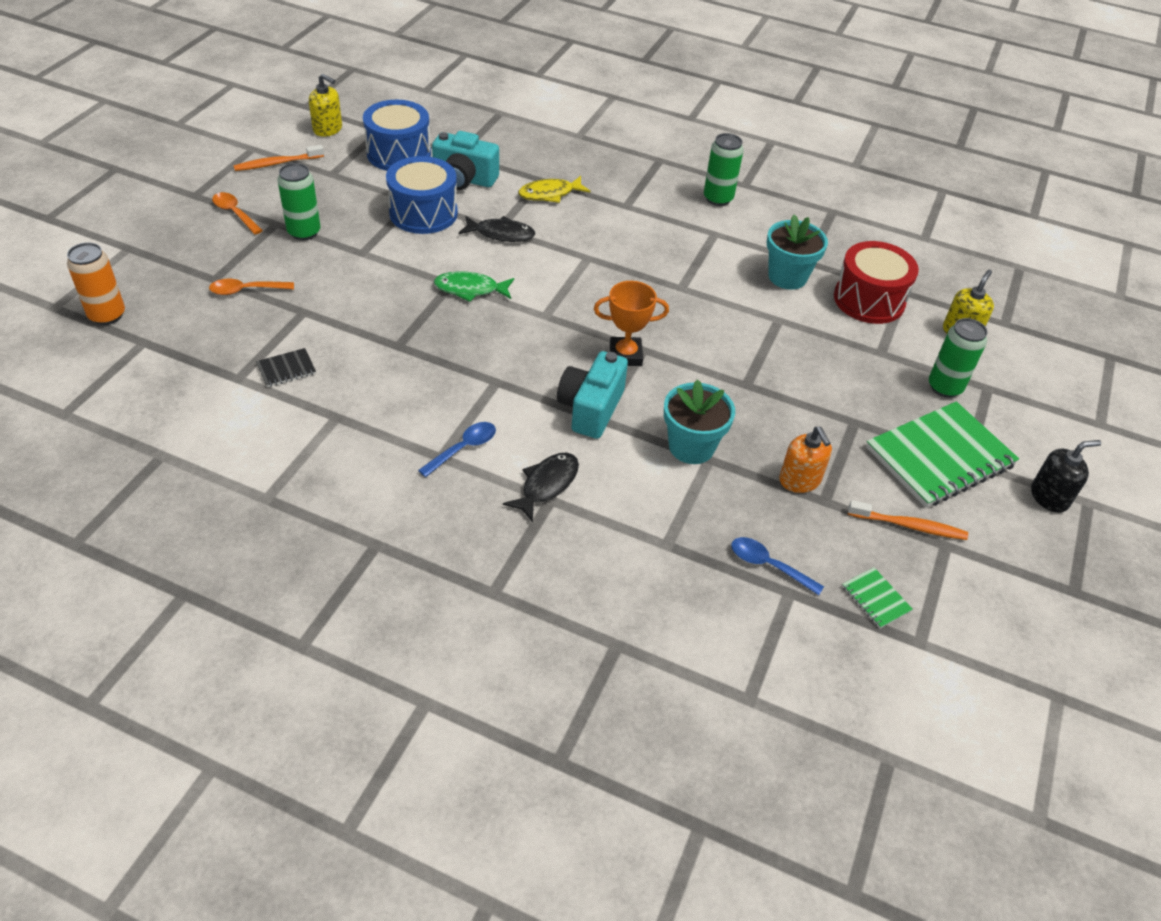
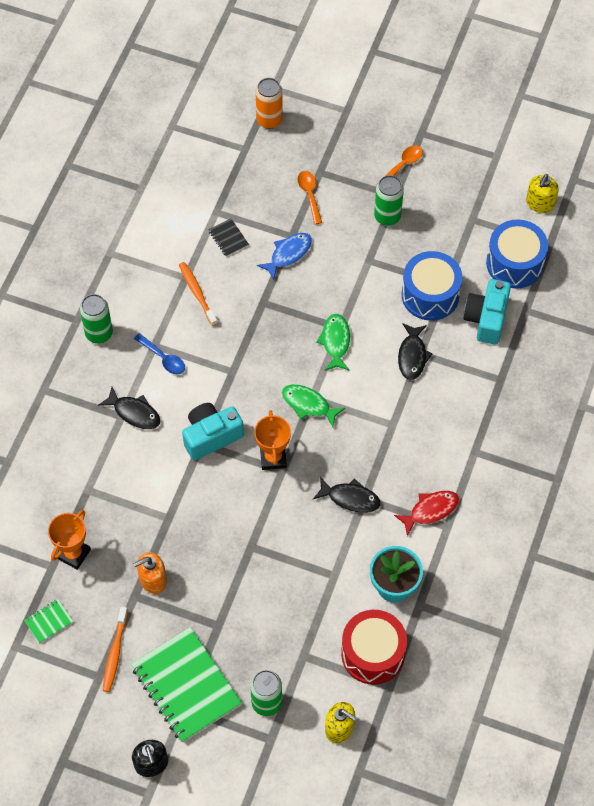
camera: 90 degrees right, 15 degrees up
orange toothbrush [233,145,324,171] -> orange toothbrush moved to [179,262,218,326]
yellow fish [518,176,590,203] -> none
turquoise camera [557,351,628,439] -> turquoise camera turned 45 degrees counterclockwise [182,403,244,460]
turquoise flower pot [664,379,735,464] -> none
green can [704,133,744,206] -> green can moved to [80,294,113,344]
blue spoon [731,537,824,595] -> orange trophy [48,510,91,570]
none -> blue fish [257,233,312,280]
none -> green fish [282,385,345,427]
none -> black fish [313,477,381,513]
none -> red fish [394,491,459,536]

